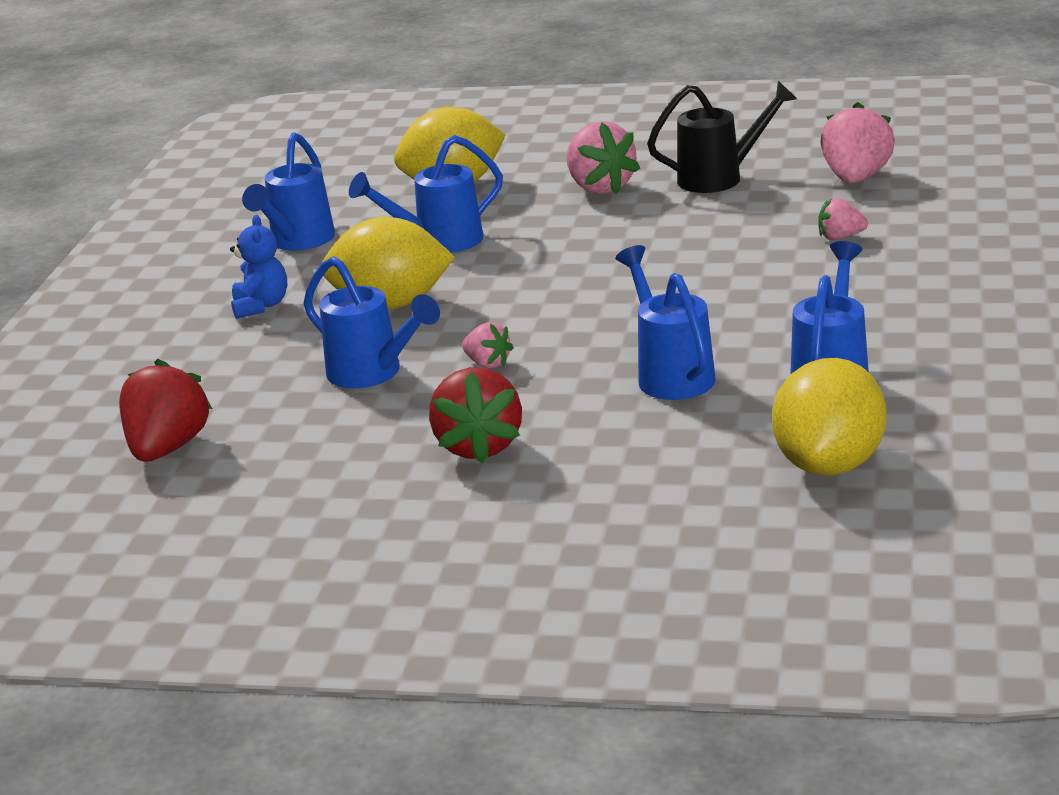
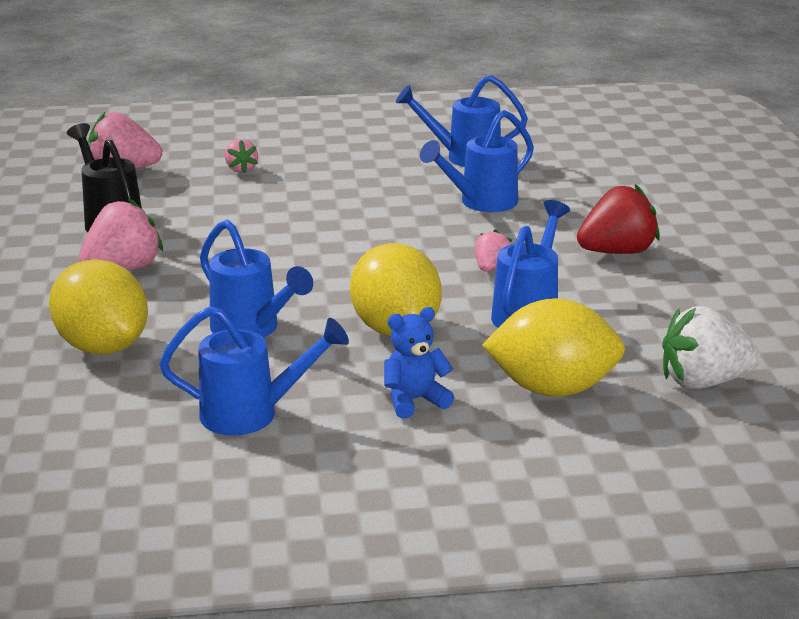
camera: 110 degrees left, 0 degrees up
red strawberry [119,359,212,462] -> white strawberry [662,306,760,389]
yellow lemon [772,358,886,476] -> yellow lemon moved to [482,298,625,397]

